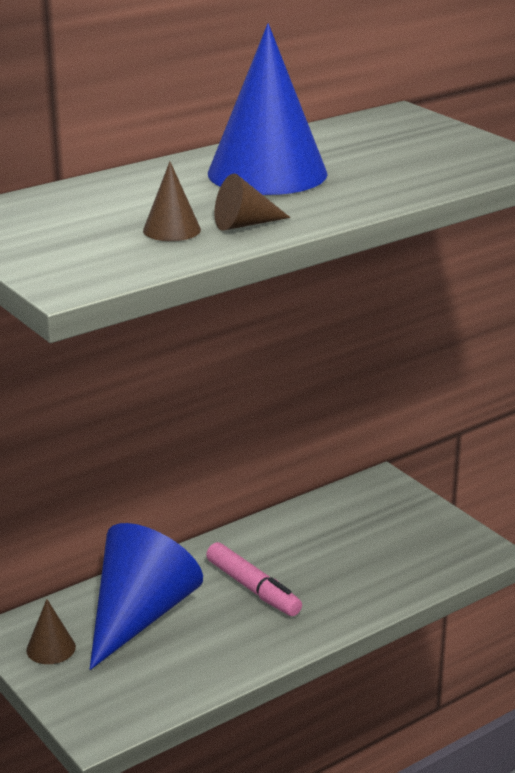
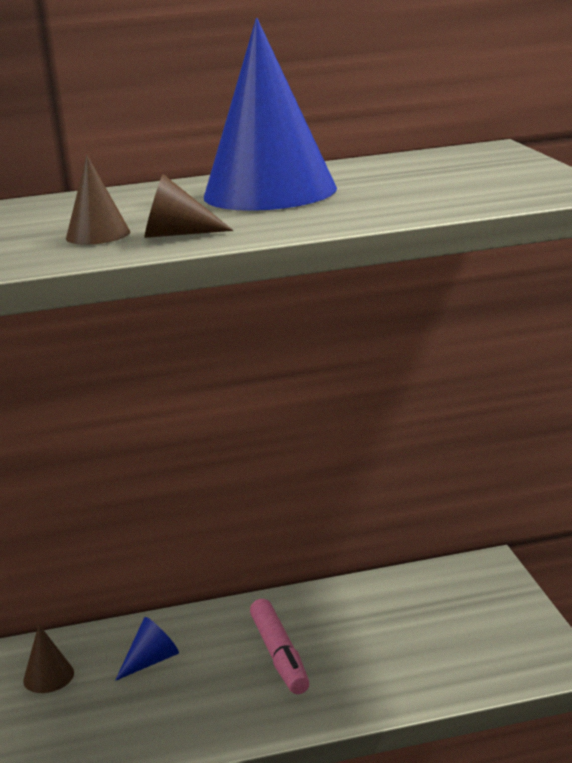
camera: 25 degrees right, 5 degrees down
blue cone [90,523,203,670] -> blue cone [115,617,179,681], size x0.44

